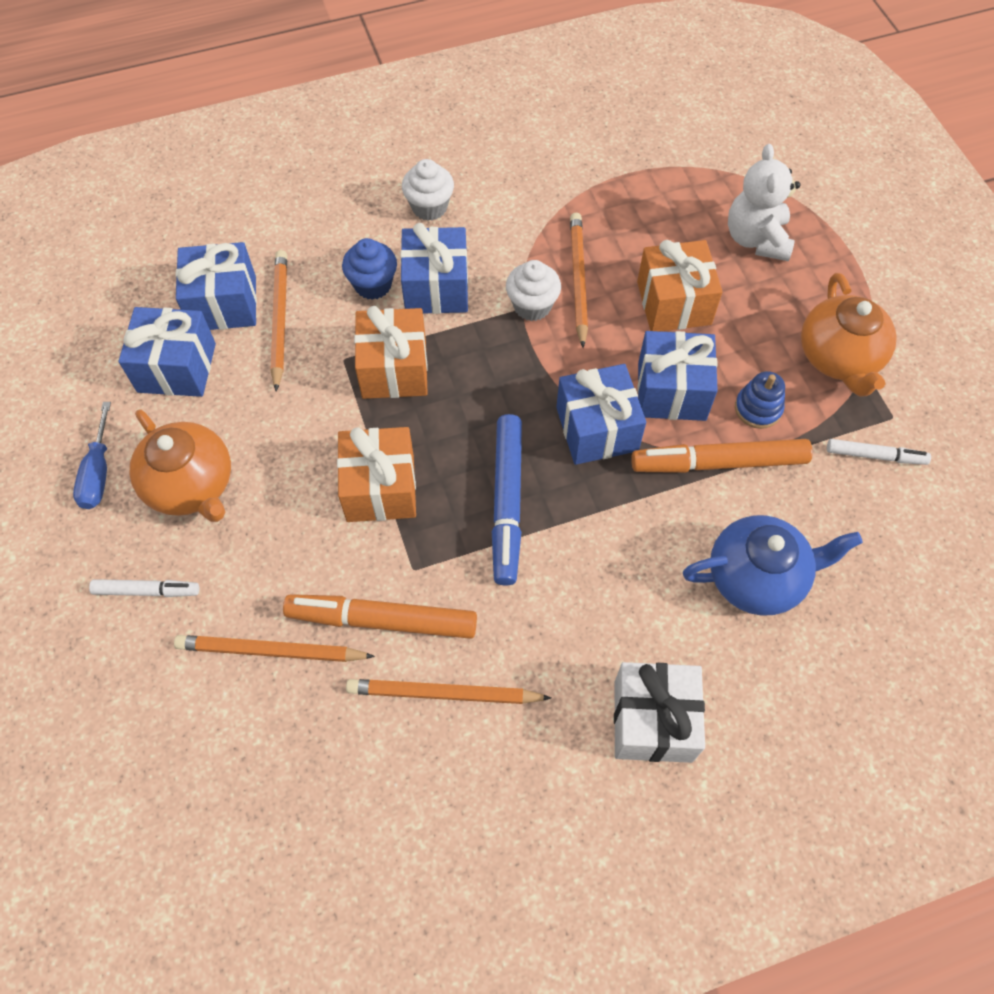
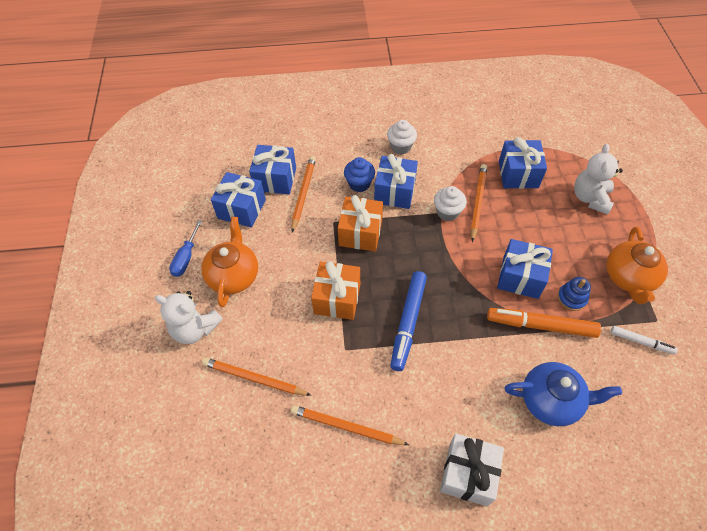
camera: 15 degrees right, 5 degrees down
white marker [89,579,199,597] -> white teddy bear [155,291,223,344]
orange teapot [130,409,231,522] -> orange teapot turned 150 degrees counterclockwise [201,217,258,307]
orange marker [283,594,477,639] -> none
blue gift [556,364,646,465] -> blue gift moved to [499,137,547,189]
orange gift [637,240,723,331] -> none

